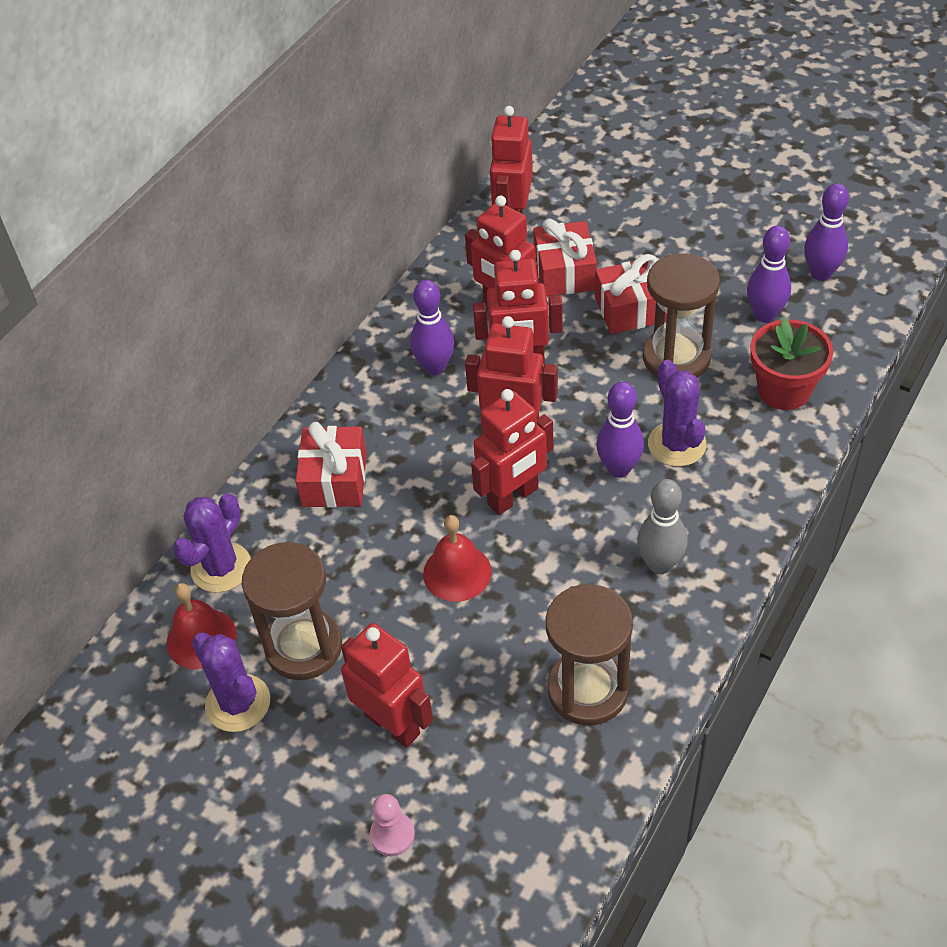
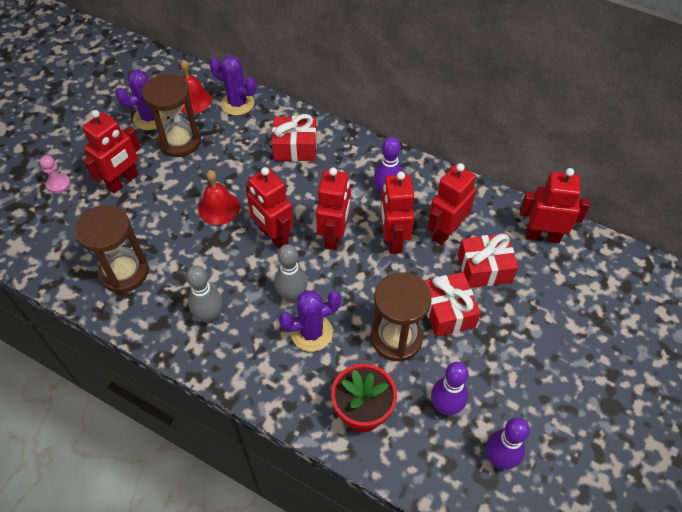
camera: 85 degrees right, 5 degrees up
purple bowling pin [596,381,644,478] -> grey bowling pin [275,244,308,303]

